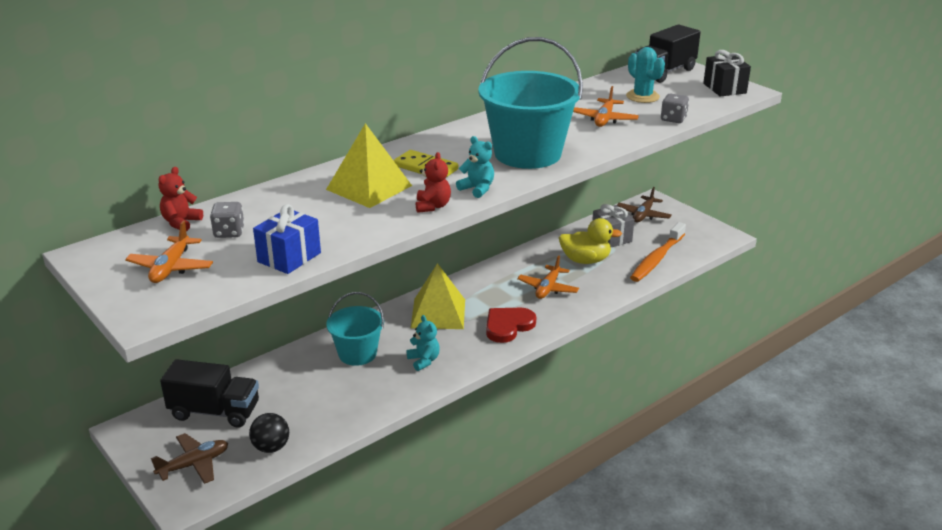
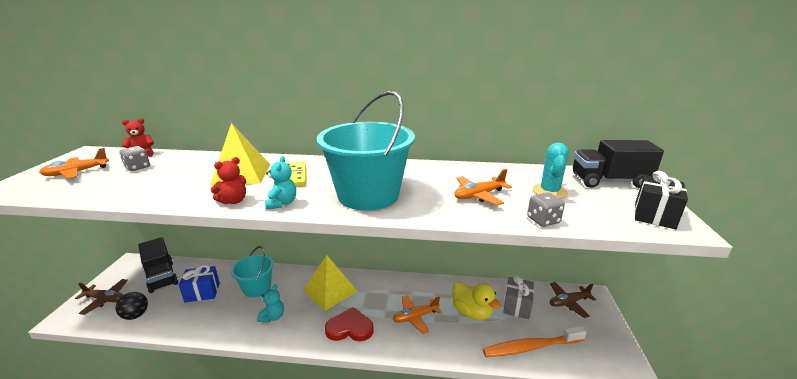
camera: 45 degrees right, 5 degrees down
blue gift [253,204,321,274] -> blue gift moved to [179,265,220,302]

